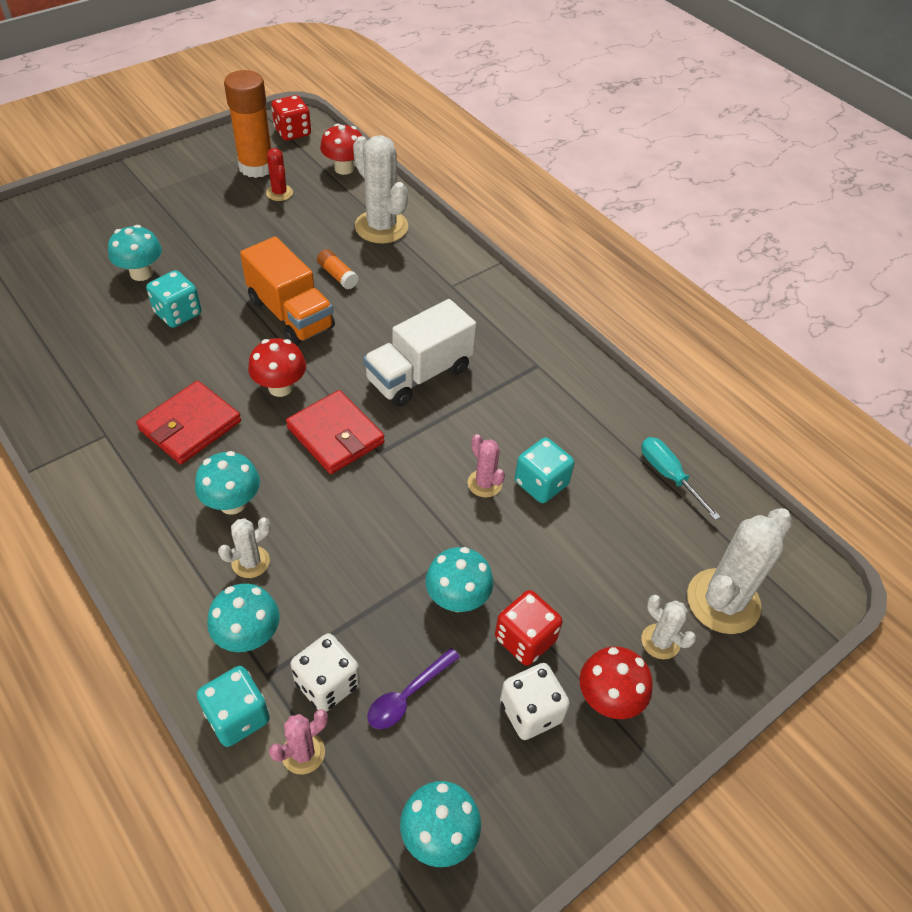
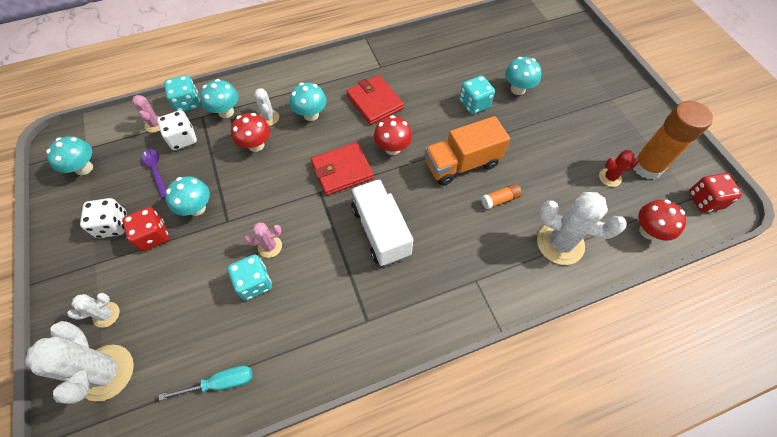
camera: 110 degrees right, 10 degrees up
white cactus [353,135,408,243] -> white cactus turned 45 degrees clockwise [537,192,627,265]
red mushroom [580,646,653,719] -> red mushroom moved to [231,113,270,152]

